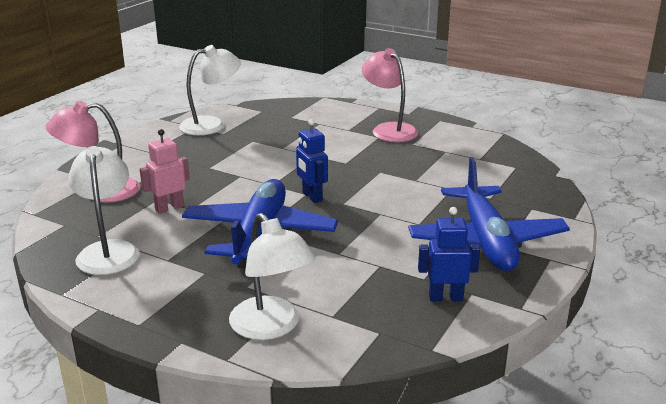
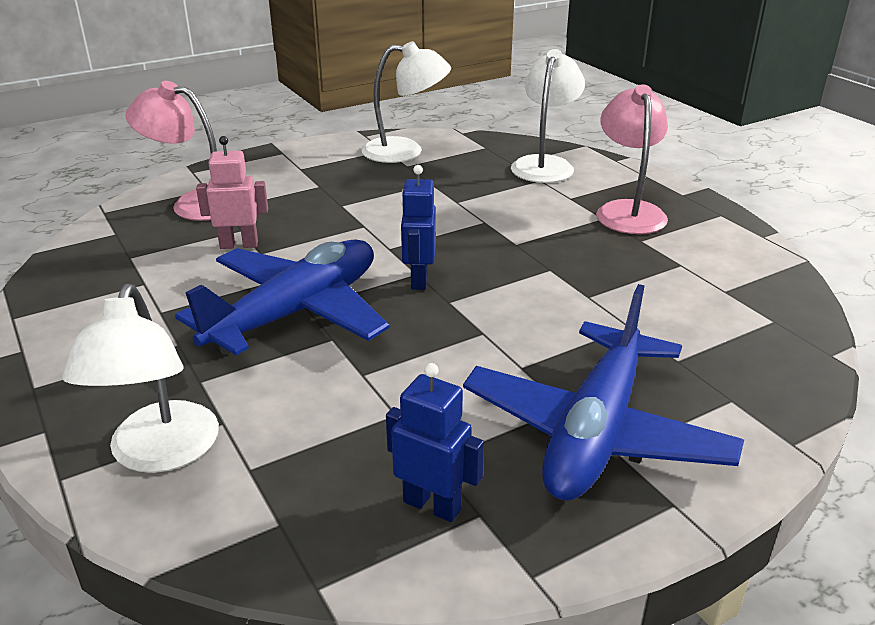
camera: 30 degrees right, 5 degrees up
white lamp [68,146,140,275] -> white lamp moved to [511,49,585,183]

